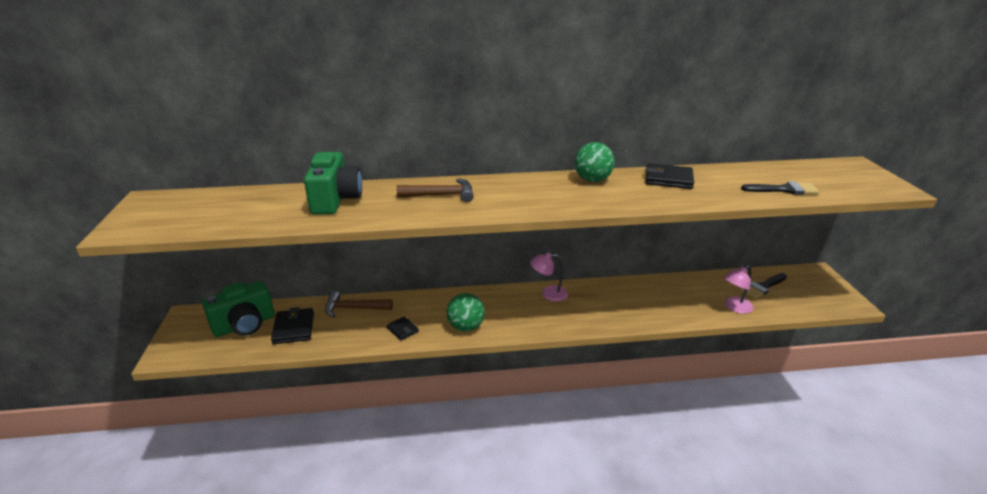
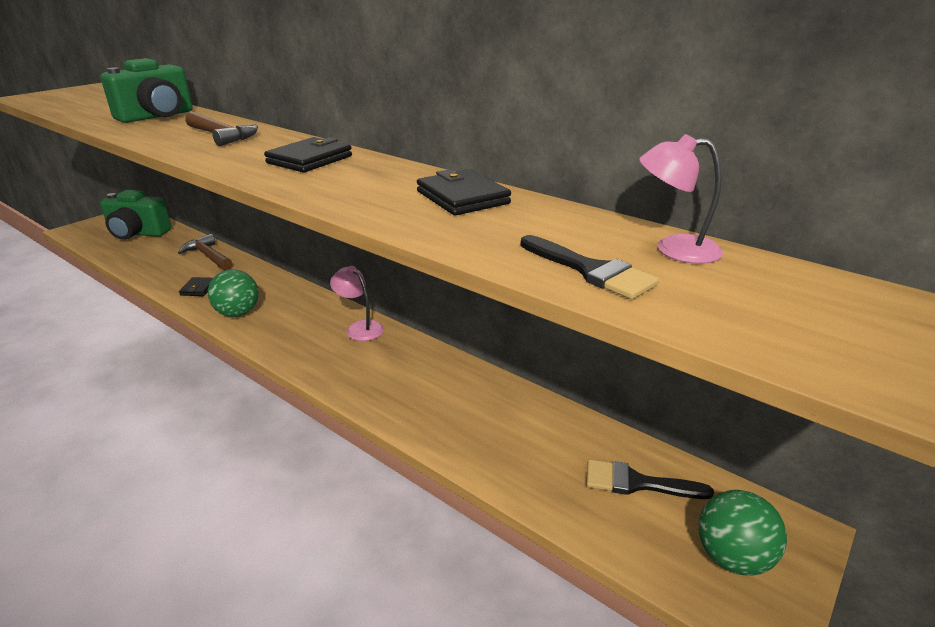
camera: 45 degrees right, 0 degrees up
black wallet [271,307,314,344] -> black wallet moved to [264,137,352,173]
green ball [575,142,615,182] -> green ball moved to [699,490,787,576]
pink lamp [724,266,754,314] -> pink lamp moved to [639,134,723,264]

